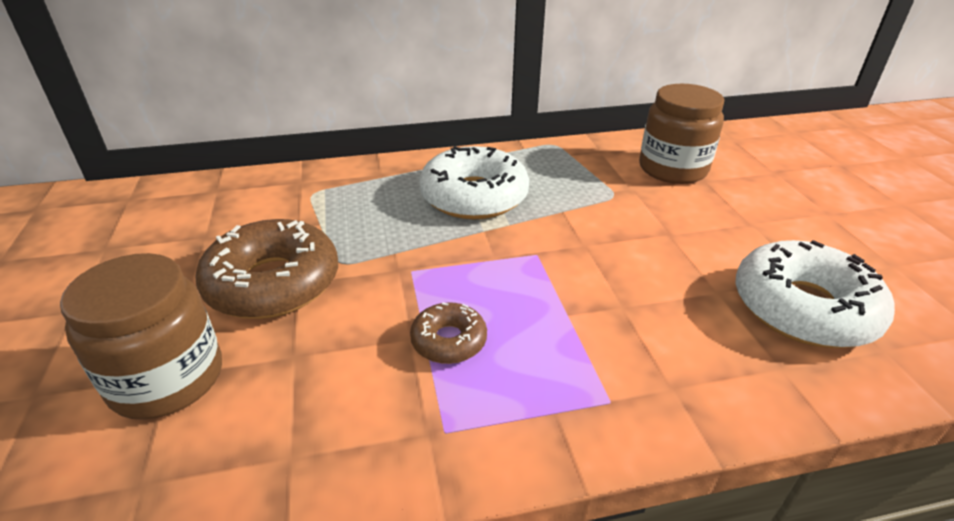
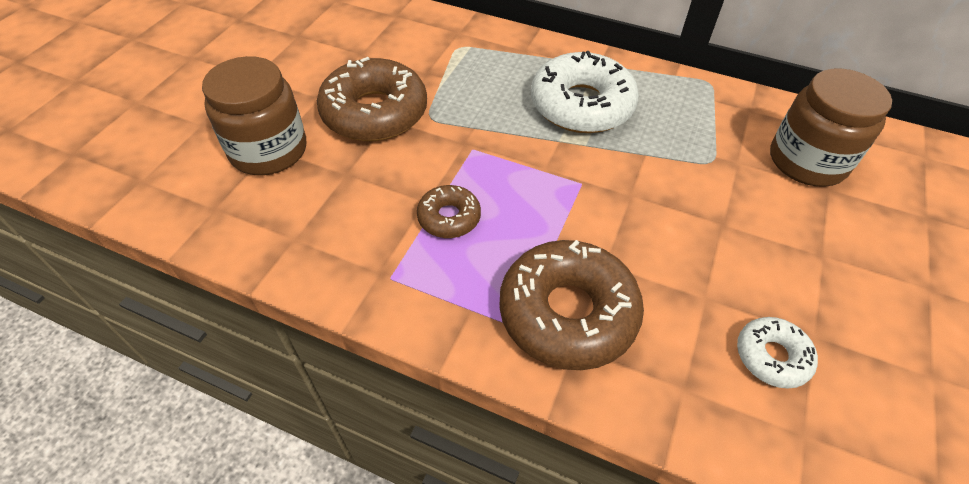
camera: 35 degrees right, 15 degrees up
white donut [735,240,895,348] -> white donut [737,317,818,389], size x0.51
none -> brown donut [499,240,644,370]

